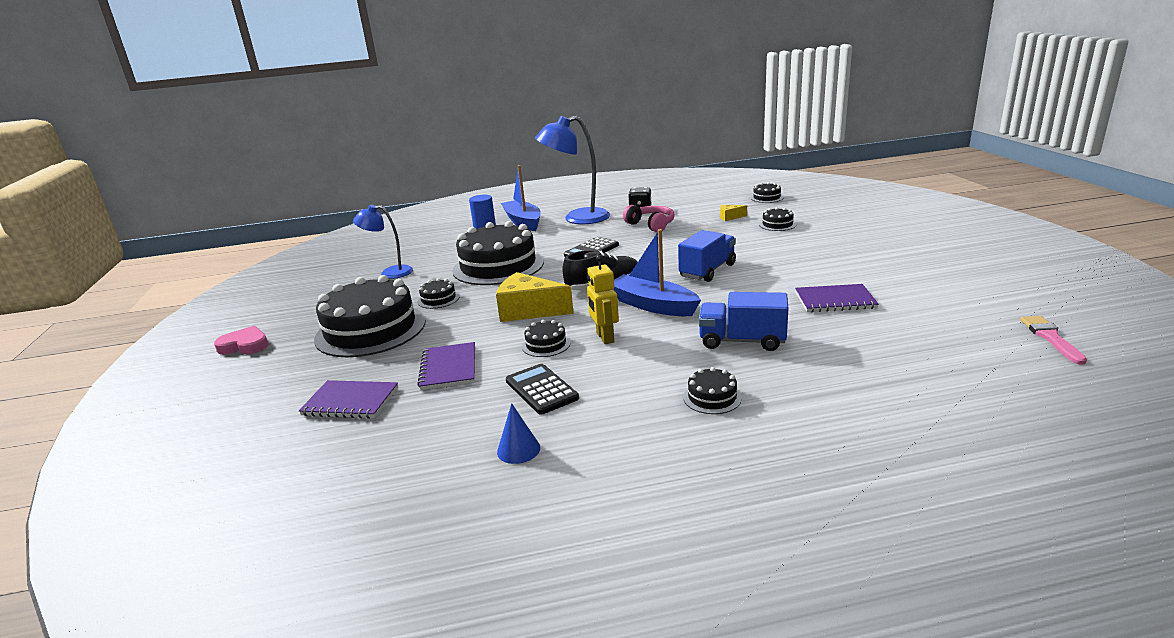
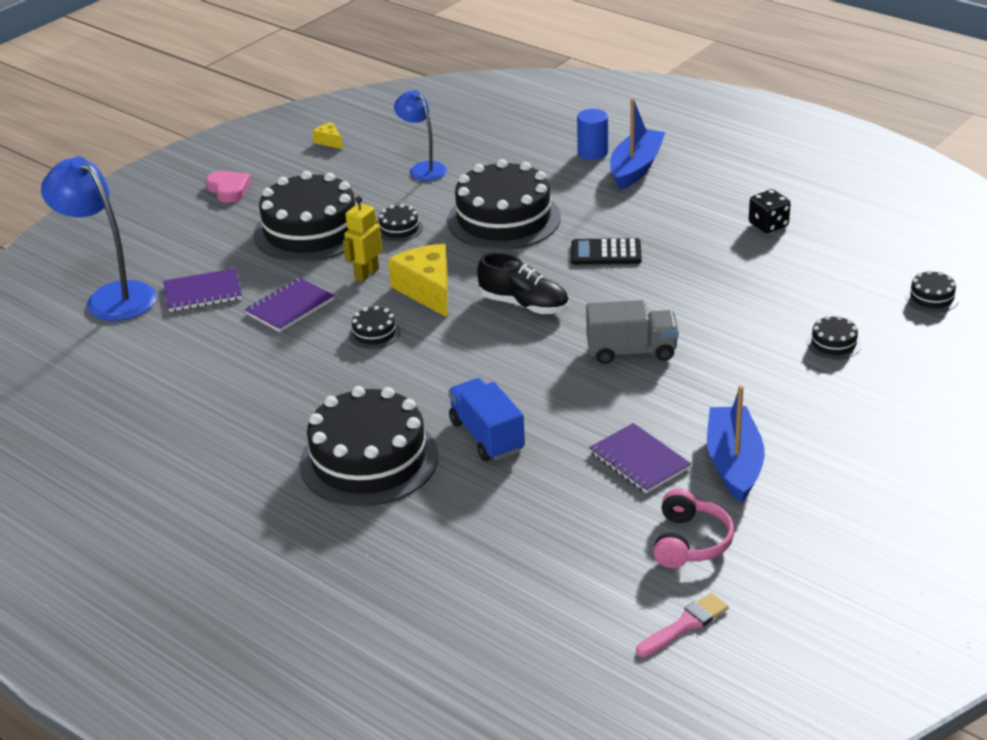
camera: 50 degrees right, 10 degrees up
purple notebook [299,380,398,419] -> purple notebook turned 75 degrees counterclockwise [163,268,242,312]
blue cone [497,403,540,464] -> none
black calculator [506,364,579,415] -> none
blue lamp [535,116,610,224] -> blue lamp moved to [41,157,157,321]
yellow robot [587,255,619,344] -> yellow robot moved to [343,196,382,282]
blue boat [613,229,701,316] -> blue boat moved to [707,386,765,503]
pink headphones [623,205,675,232] -> pink headphones moved to [653,489,734,568]
blue truck [678,230,736,282] -> grey truck [586,300,678,364]
black cake [683,367,742,414] -> black cake [299,386,438,506], size x2.41
yellow cheese [720,205,747,221] -> yellow cheese moved to [312,122,343,149]

